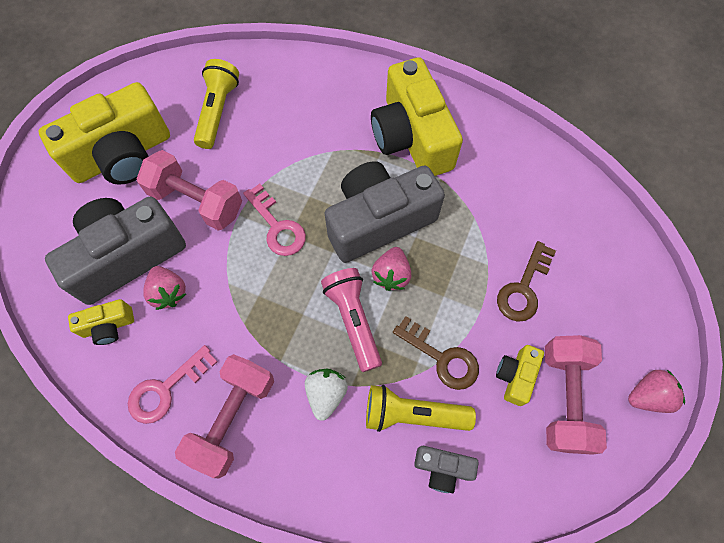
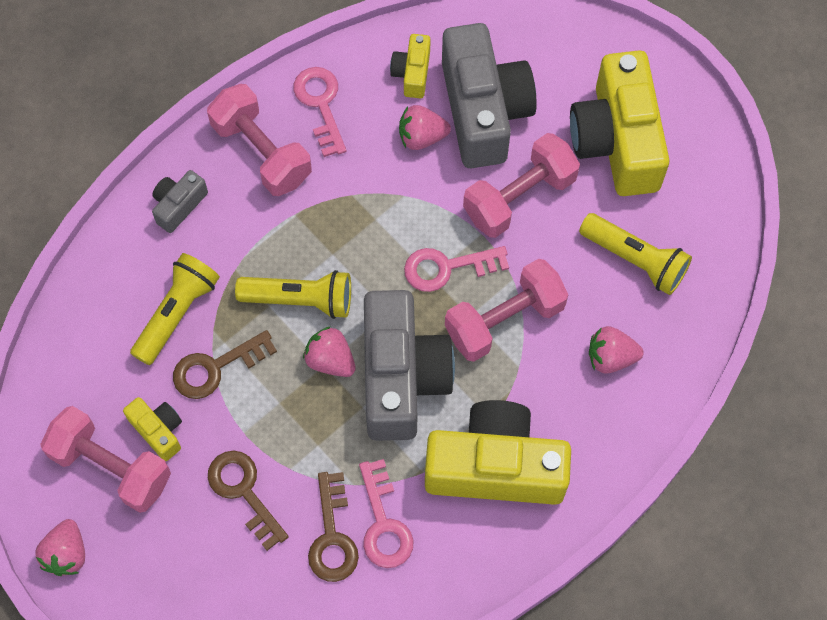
camera: 115 degrees right, 0 degrees up
white strawberry [305,369,348,421] -> none
pink flashlight [321,268,382,372] -> yellow flashlight [235,270,351,319]
grey camera [414,446,479,493] -> grey camera moved to [152,170,208,233]
none -> brown key [308,472,359,582]
none -> pink key [359,459,414,568]
none -> pink dumbbell [445,259,568,362]
none -> pink strawberry [589,326,644,374]

